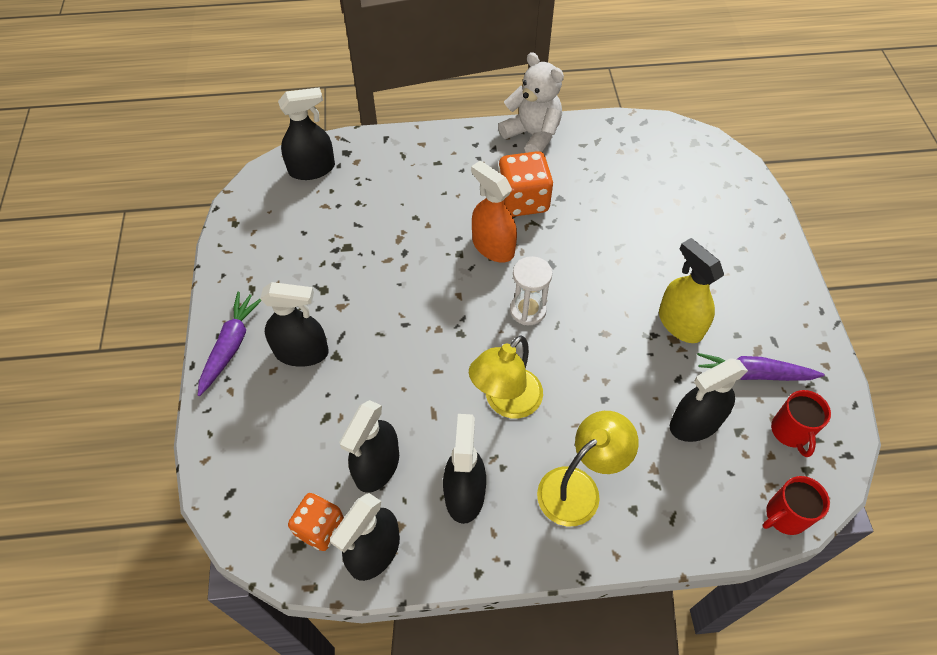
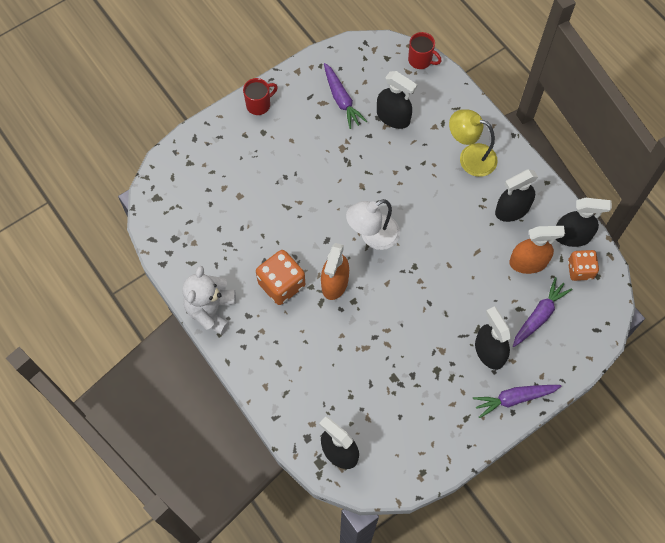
camera: 120 degrees left, 10 degrees up
black spray bottle [339,400,399,493] -> orange spray bottle [509,226,565,274]
yellow lamp [469,335,543,419] -> none
white hourglass [510,256,552,325] -> white lamp [346,199,400,250]
yellow spray bottle [659,238,724,343] -> none
red mug [771,390,831,457] -> red mug moved to [243,78,278,115]
none -> purple carrot [513,277,572,347]

